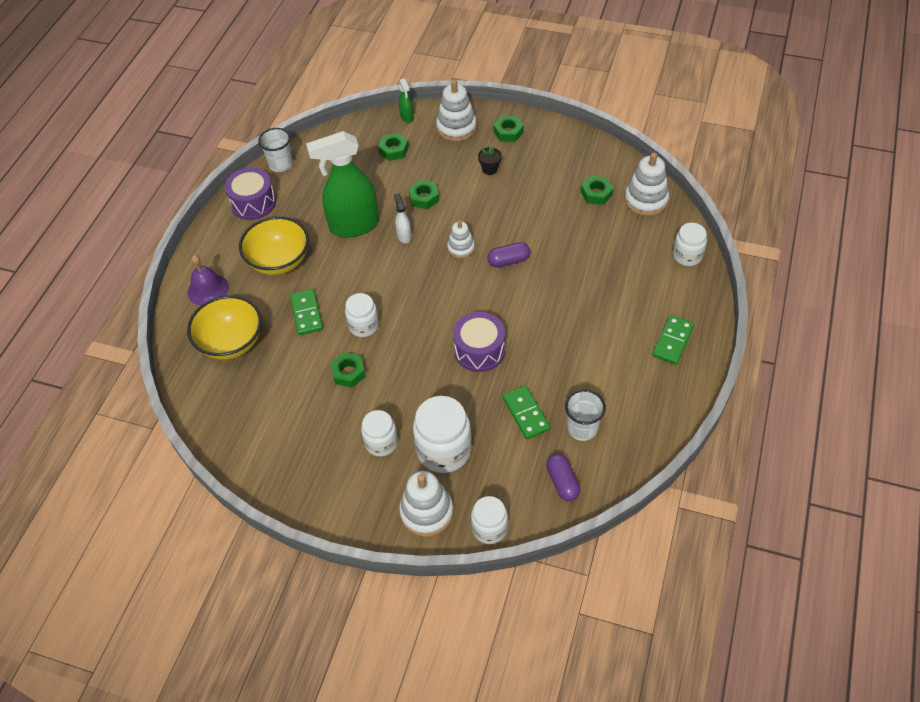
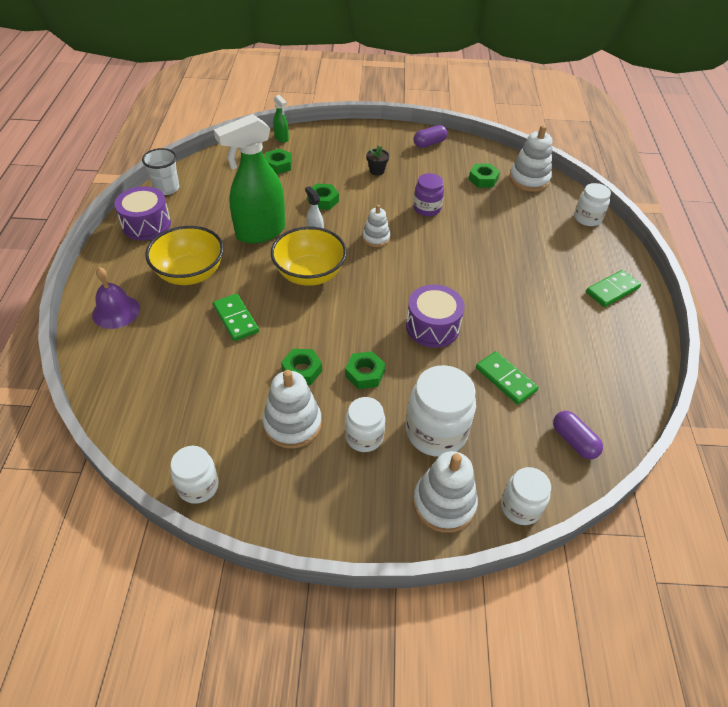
camera: 20 degrees left, 5 degrees down
yellow bowl [187,295,262,360] -> yellow bowl moved to [271,227,347,286]
white jar [345,293,379,337] -> white jar moved to [171,446,219,504]
white stacking toy [436,80,477,142] -> white stacking toy moved to [262,370,322,449]
purple capsule [487,242,530,268] -> purple capsule moved to [414,125,448,148]
green nut [493,116,524,142] -> green nut moved to [345,351,386,389]
white cup [565,389,606,441] -> none
green domino [652,315,694,365] -> green domino turned 45 degrees clockwise [586,270,641,307]
none -> purple jar [413,173,444,216]

